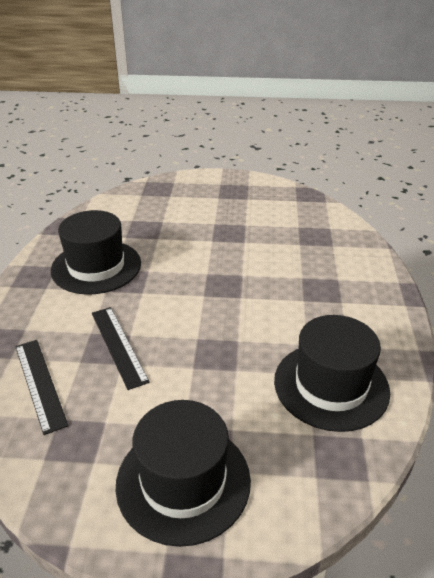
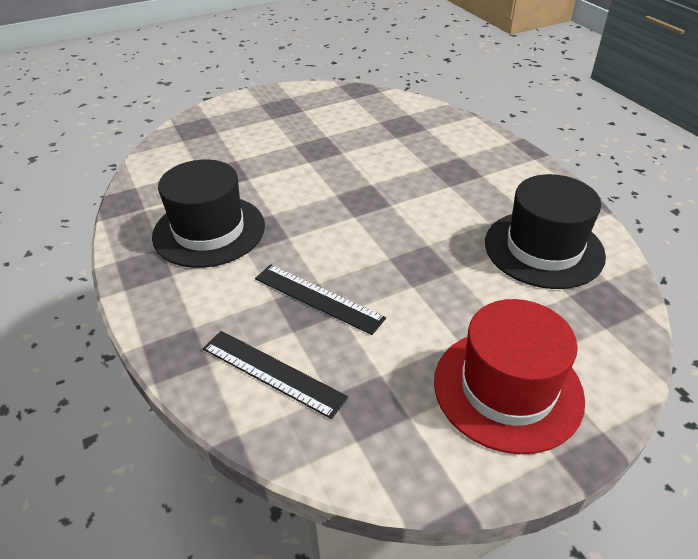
camera: 30 degrees left, 5 degrees up
black hat [116,400,251,547] -> red hat [434,299,585,454]

